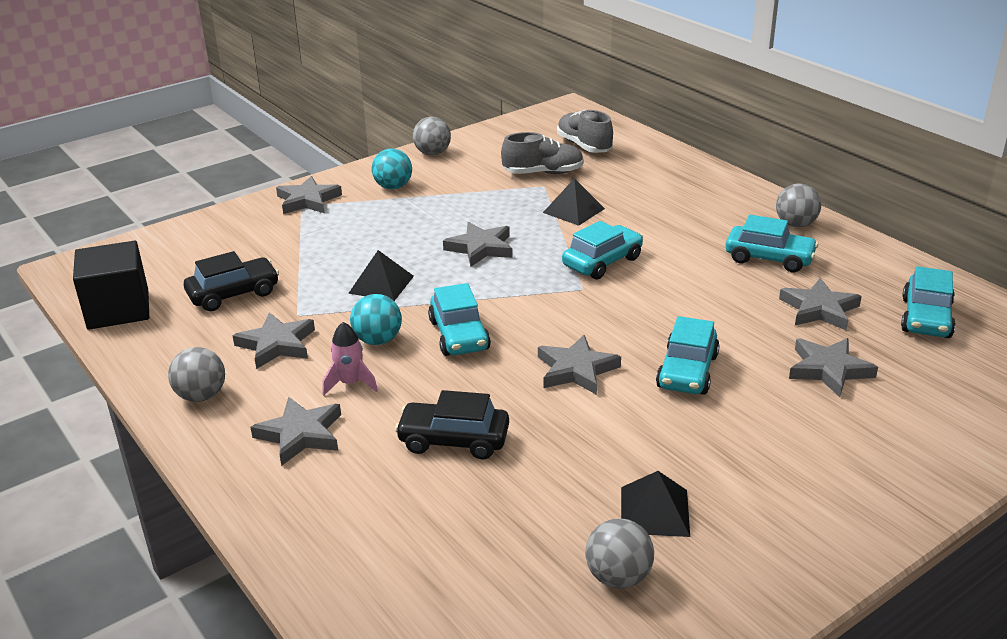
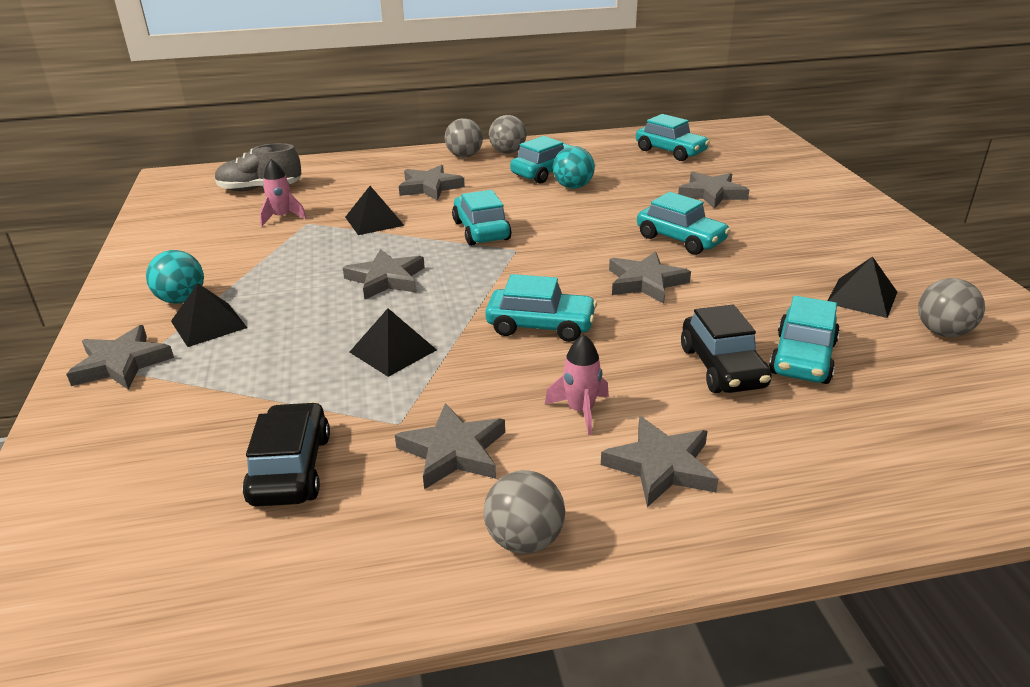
camera: 65 degrees left, 0 degrees up
black cube [73,241,149,330] -> none
turquoise ball [350,294,402,345] -> turquoise ball moved to [553,146,595,189]
black car [395,390,509,460] -> black car turned 45 degrees counterclockwise [681,305,772,393]
grey ball [413,117,451,155] -> grey ball moved to [445,118,483,157]
grey shoe [501,132,584,174] -> pink rocket [260,159,307,226]
grey star [779,278,862,330] -> grey star moved to [399,165,465,201]
none -> black pyramid [171,283,247,347]
none -> turquoise car [769,296,840,384]

